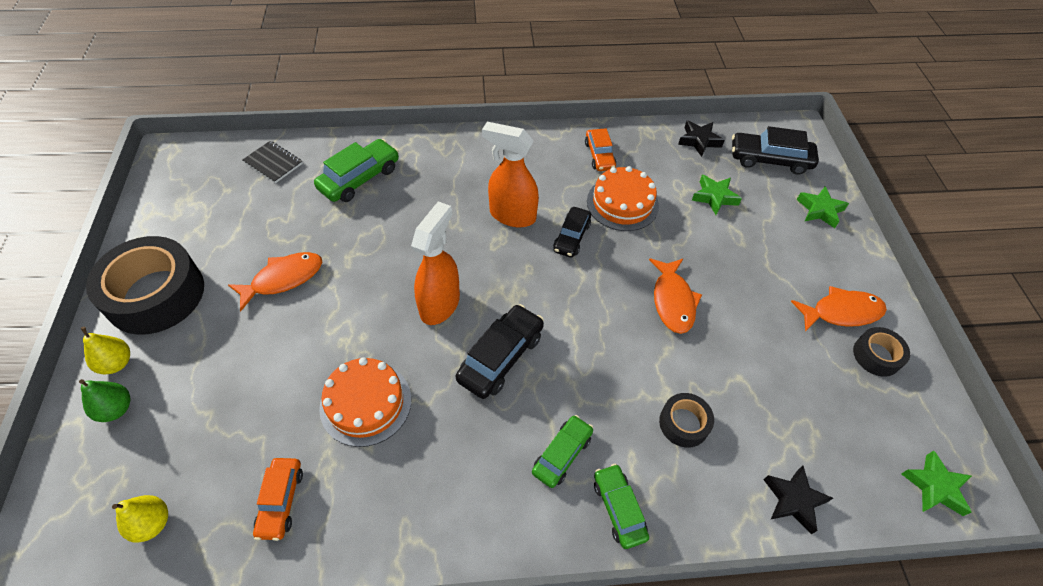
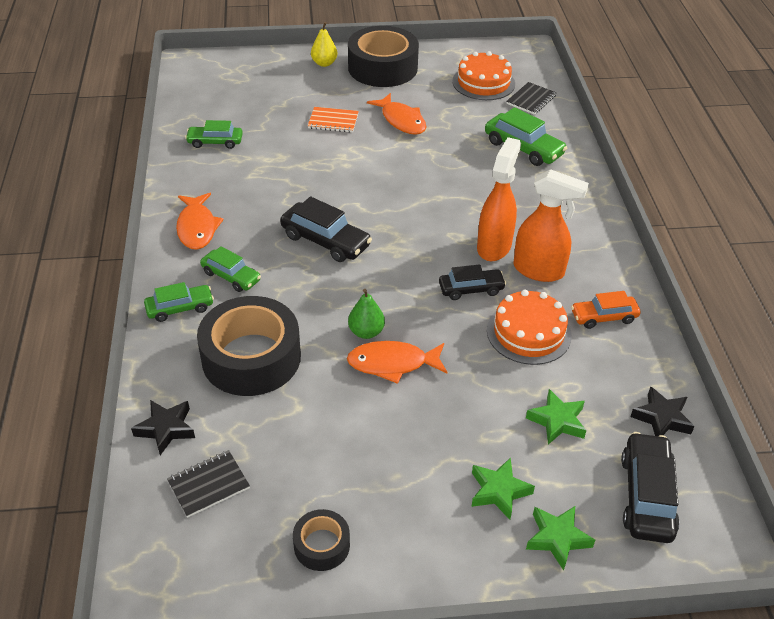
camera: 90 degrees right, 10 degrees down
green pear [79,379,130,422] -> green pear moved to [348,289,385,339]
yellow pear [112,495,168,543] -> none
orange car [253,458,303,541] -> green car [185,120,243,149]
orange cake [319,357,411,447] -> orange cake moved to [452,51,515,100]
orange spray bottle [411,201,460,325] -> orange spray bottle moved to [513,169,589,282]
black car [553,207,591,258] -> black car turned 150 degrees clockwise [439,264,506,300]
black tape [659,393,714,448] -> black tape [197,296,301,396], size x2.08
orange fish [791,286,887,332] -> orange fish moved to [176,193,224,250]
green star [901,451,972,516] -> green star moved to [471,458,535,520]
none -> black notebook [167,450,250,518]
none -> orange notebook [308,107,359,133]

